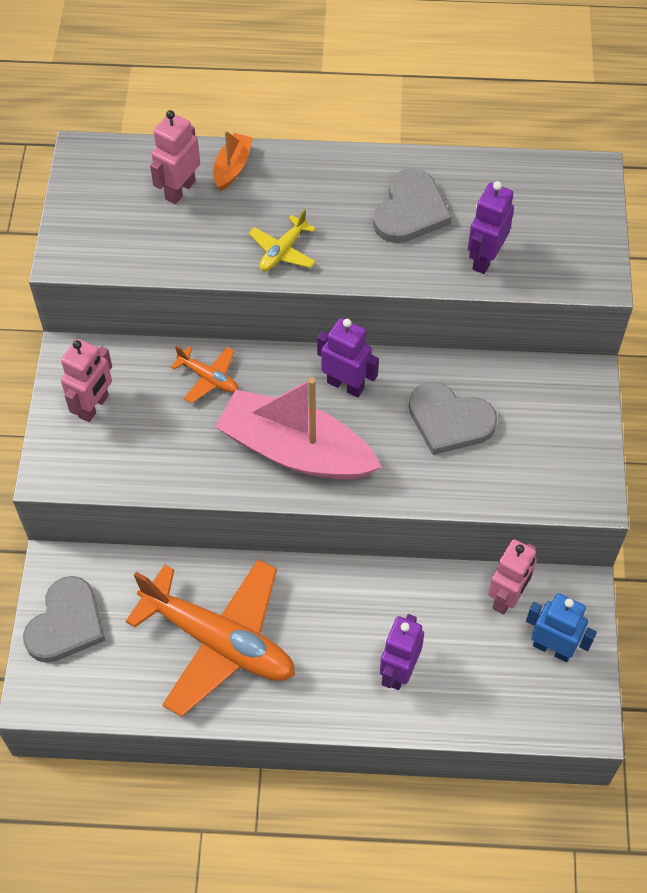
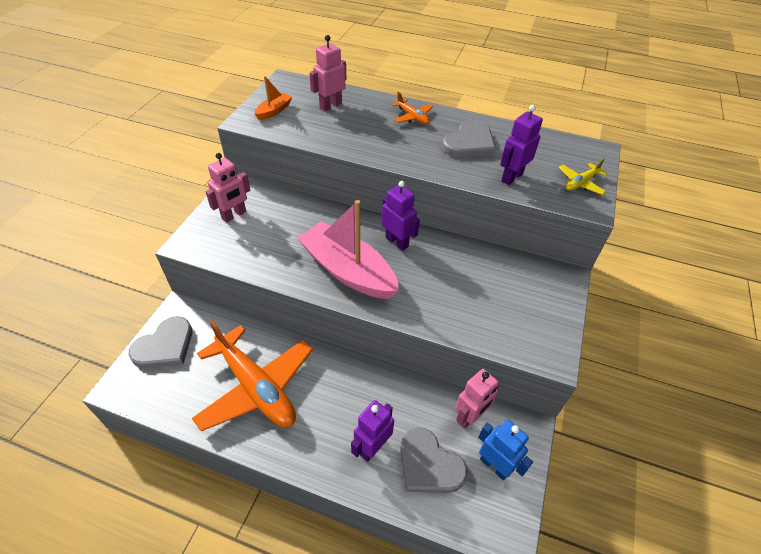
camera: 15 degrees right, 10 degrees down
orange plane [171,346,238,403] -> orange plane moved to [392,92,433,124]
orange boat [213,130,253,191] -> orange boat moved to [255,76,292,120]
yellow plane [249,209,316,271] -> yellow plane moved to [559,158,608,195]
grey heart [409,382,498,455] -> grey heart moved to [400,427,467,493]

